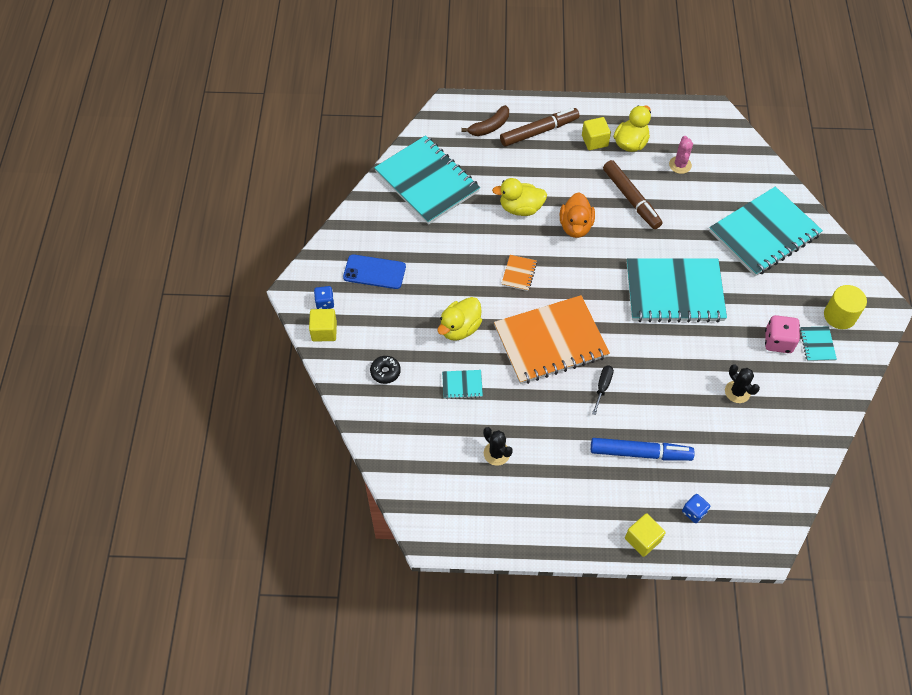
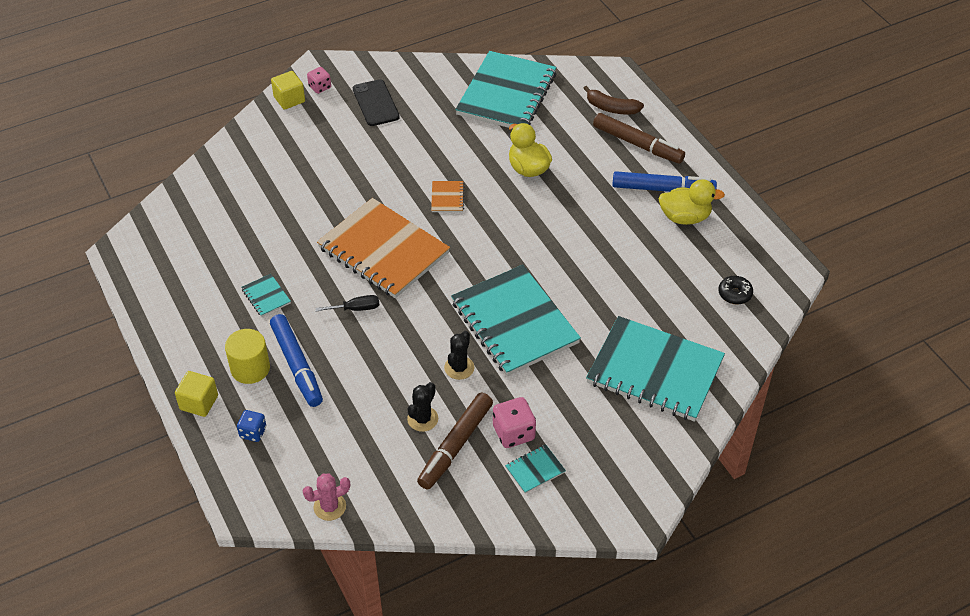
camera: 60 degrees right, 10 degrees down
blue dice [314,286,334,309] -> pink dice [307,67,331,94]
blue phone [343,254,406,289] -> black phone [353,79,400,126]
black donut [370,356,401,384] -> black donut moved to [718,276,753,305]
yellow duck [438,297,482,341] -> none
turquoise notebook [442,370,483,399] -> turquoise notebook moved to [241,274,291,317]
black cactus [483,427,513,466] -> black cactus moved to [444,331,474,380]
orange notebook [501,255,537,291] -> orange notebook turned 75 degrees counterclockwise [431,181,465,212]
orange duck [560,192,595,238] -> none
yellow cube [582,117,611,150] -> blue marker [612,171,717,192]
brown marker [603,160,662,229] -> brown marker moved to [417,393,493,489]
pink cactus [669,136,693,174] -> pink cactus moved to [303,473,350,521]
yellow cylinder [824,285,867,329] -> yellow cylinder moved to [225,329,270,384]

